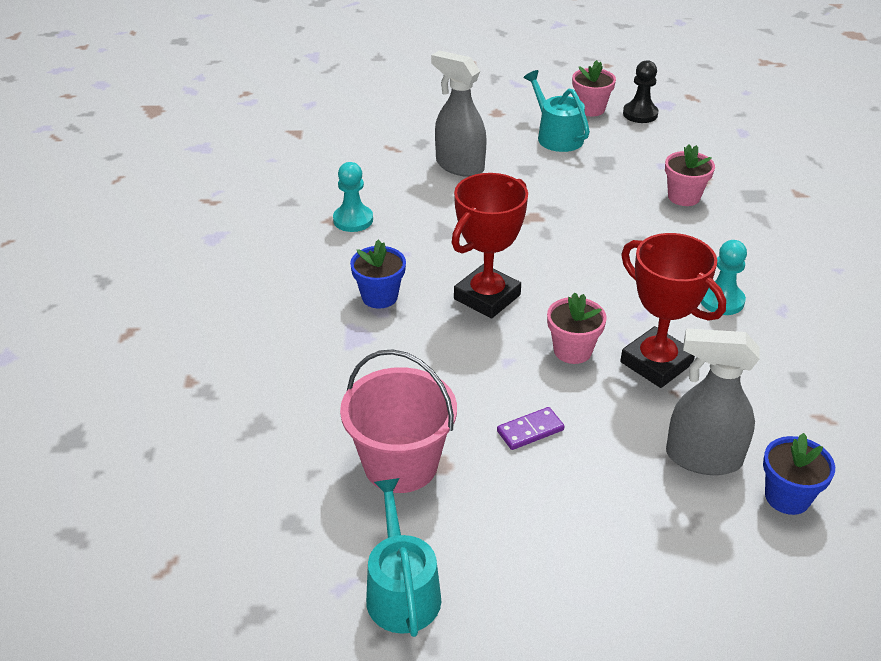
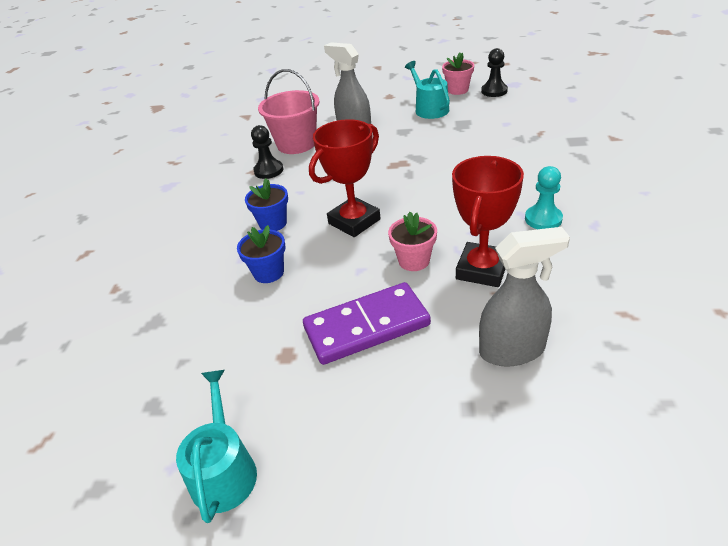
camera: 10 degrees right, 0 degrees up
turquoise pawn [333,162,373,232] -> black pawn [251,125,283,179]
pink bucket [340,349,457,493] -> pink bucket moved to [258,69,319,154]
purple domino [497,407,565,450] -> purple domino [303,282,431,365], size x2.24
red trophy [620,233,726,388] -> red trophy turned 60 degrees clockwise [452,156,524,287]
pink flower pot [665,144,715,206] -> none
grey spray bottle [666,328,760,475] -> grey spray bottle turned 150 degrees clockwise [479,227,570,367]
blue flower pot [763,433,835,515] -> blue flower pot moved to [237,225,286,283]

